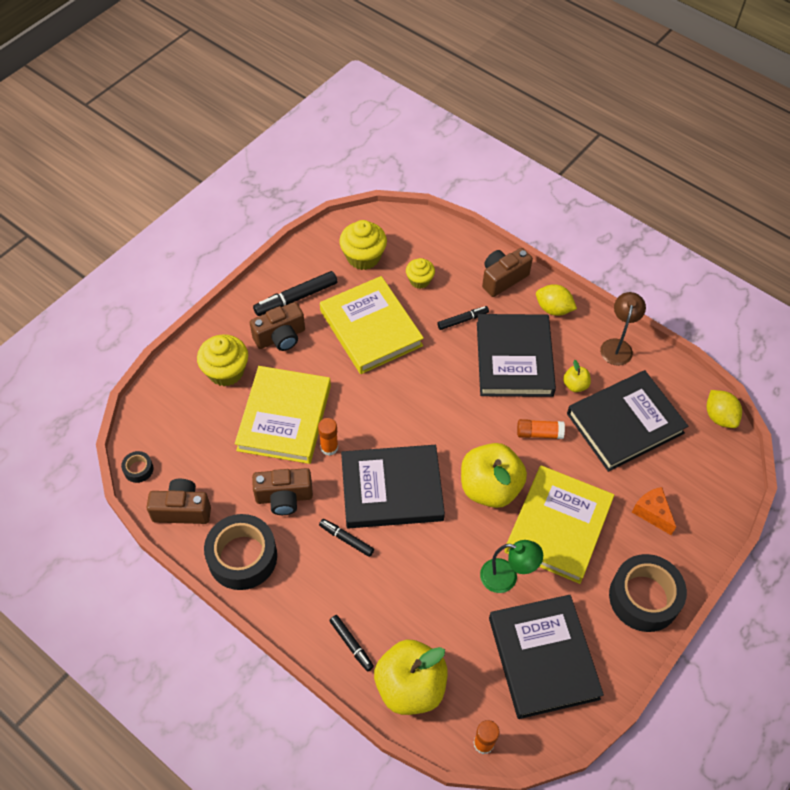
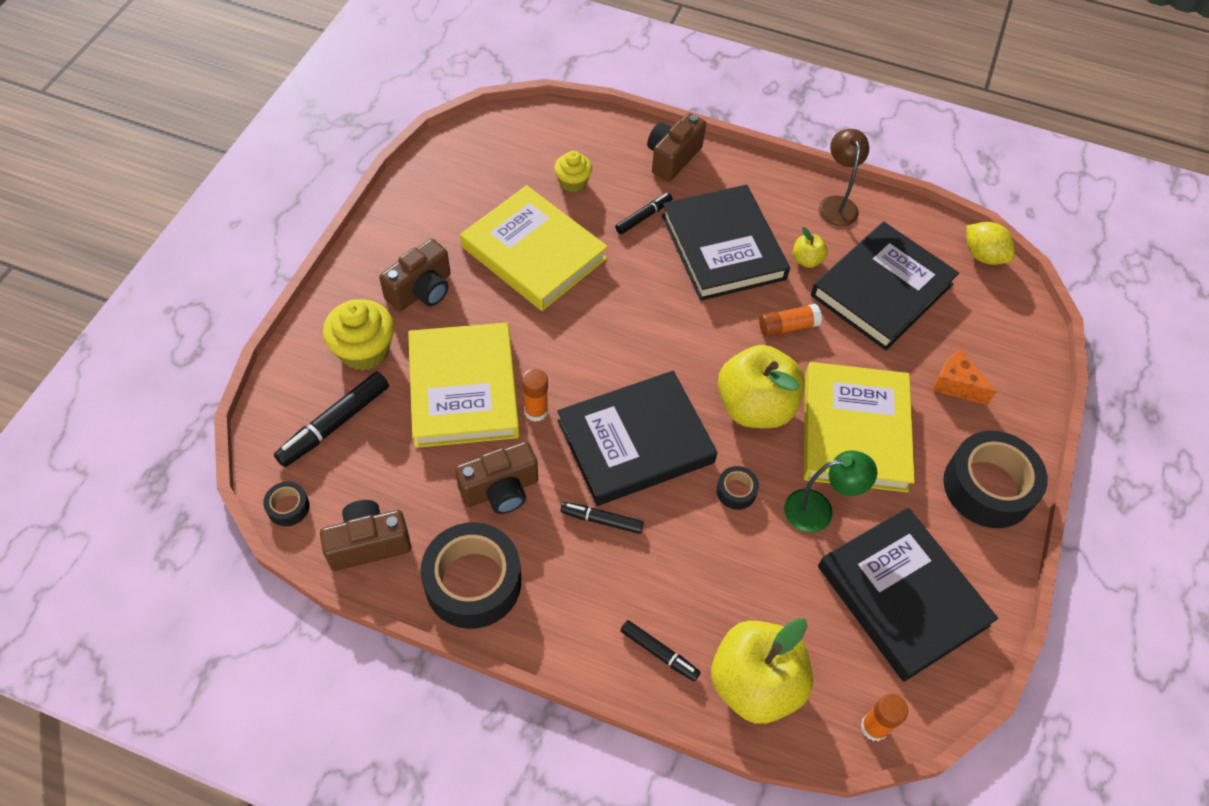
camera: 20 degrees left, 0 degrees up
black marker [253,271,337,316] -> black marker moved to [274,372,389,467]
yellow cupcake [339,220,387,270] -> none
yellow lemon [536,284,577,316] -> none
none -> black tape [716,466,759,510]

